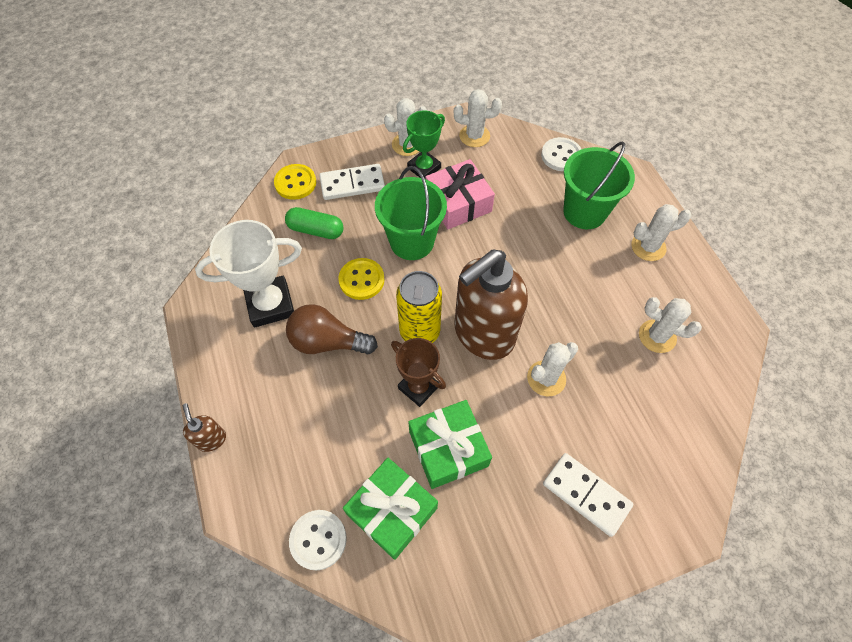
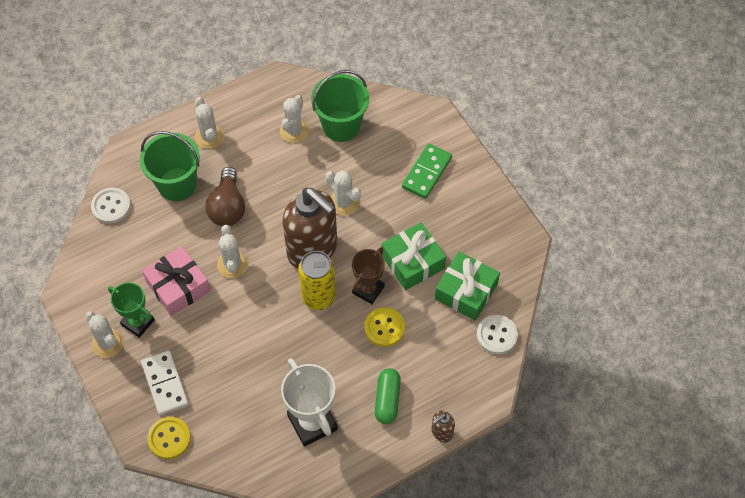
camera: 100 degrees left, 0 degrees up
green capsule [285,207,344,239] -> green capsule moved to [375,368,401,424]
brown light bulb [286,304,378,354] -> brown light bulb moved to [206,167,245,226]
yellow button [338,258,385,300] -> yellow button moved to [364,308,405,347]
green bucket [375,166,447,260] -> green bucket moved to [311,70,369,142]
white cactus [454,89,502,147] -> white cactus moved to [217,225,248,278]
white domino [543,453,633,537] -> green domino [402,144,452,199]

